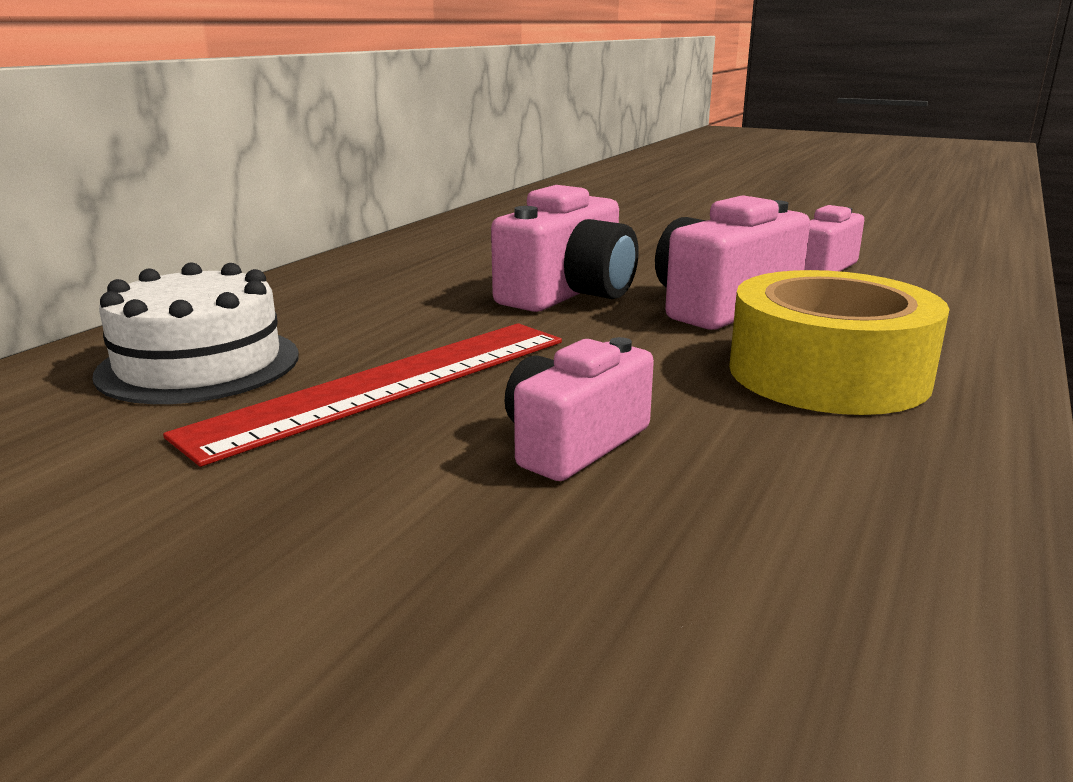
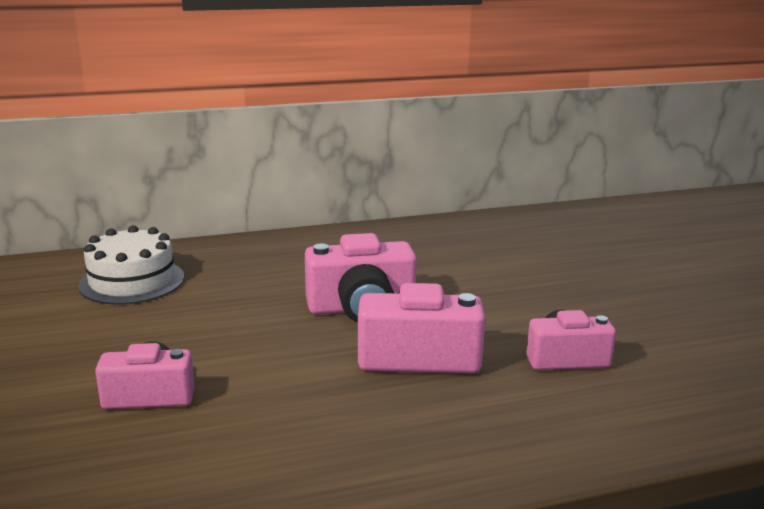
camera: 45 degrees right, 0 degrees up
red ruler [163,323,562,467] -> none
yellow tape [729,270,950,415] -> none

